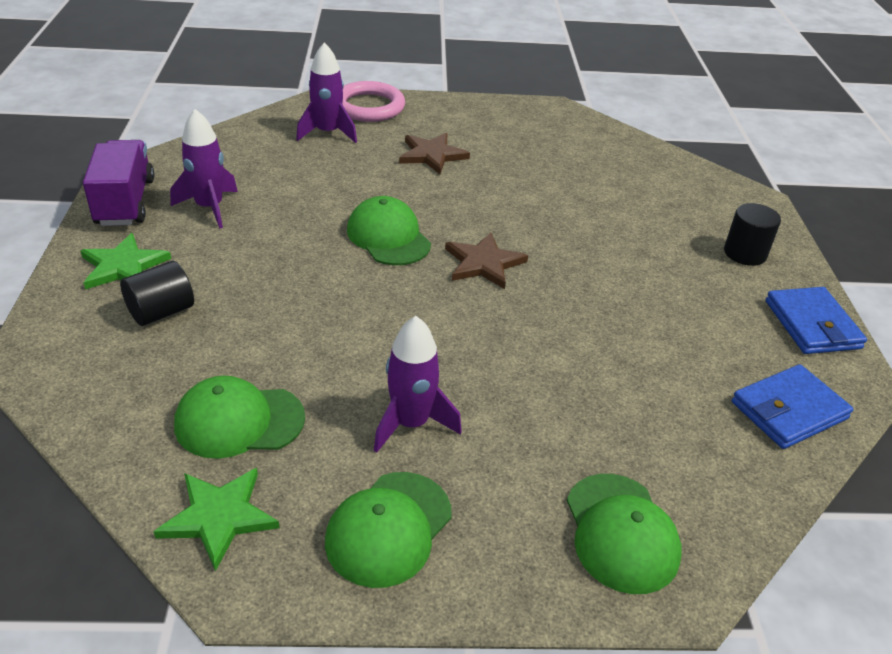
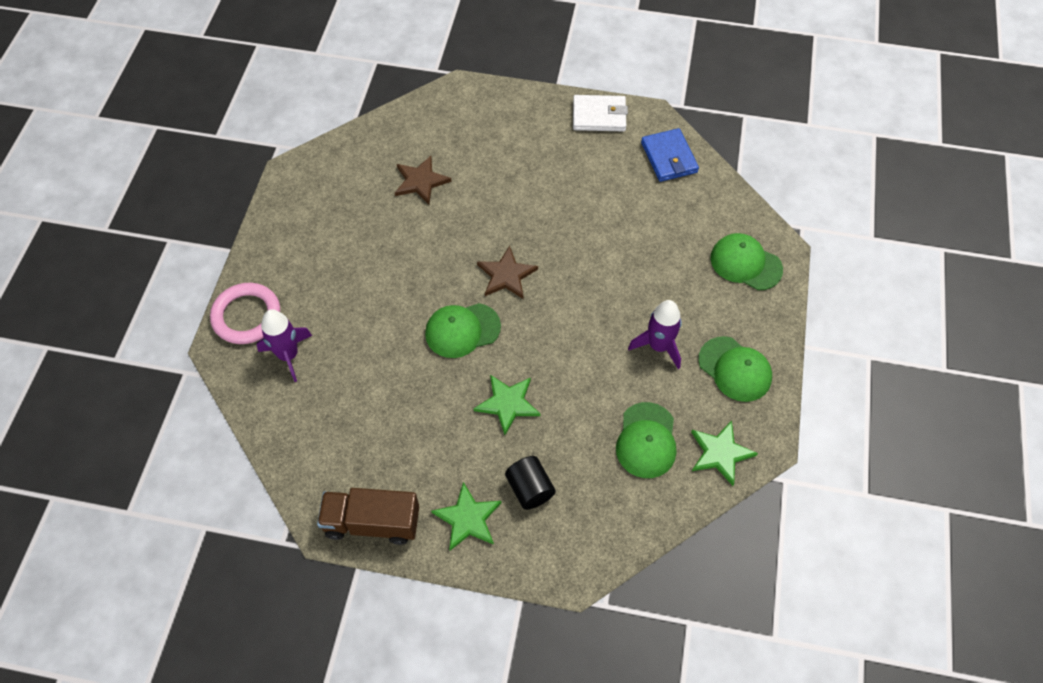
camera: 75 degrees left, 20 degrees up
purple truck [83,140,155,226] -> brown truck [317,488,419,545]
purple rocket [170,109,238,229] -> none
brown star [399,133,470,174] -> brown star moved to [395,156,452,204]
green cap [567,474,681,594] -> green cap turned 150 degrees counterclockwise [710,233,783,290]
black cylinder [724,203,781,266] -> none
blue wallet [765,287,867,354] -> white wallet [573,95,628,132]
none -> green star [474,375,540,435]

